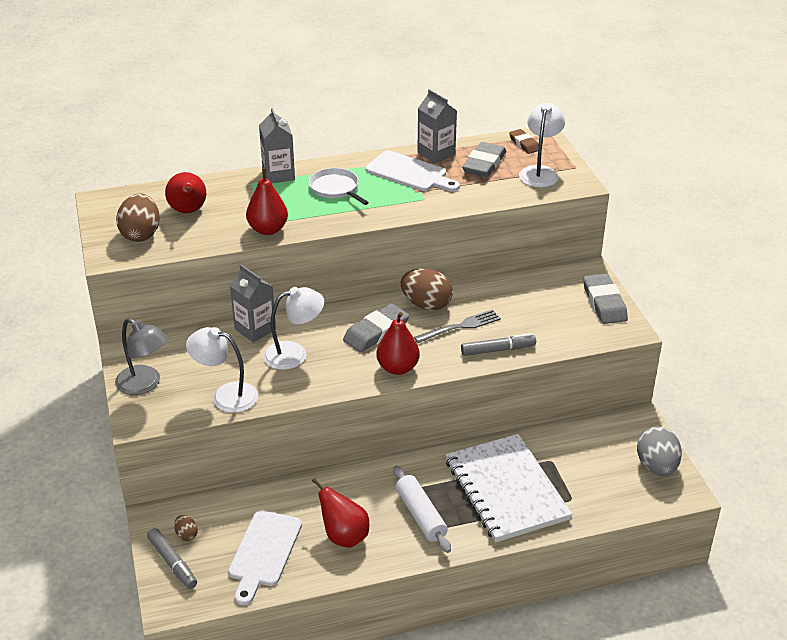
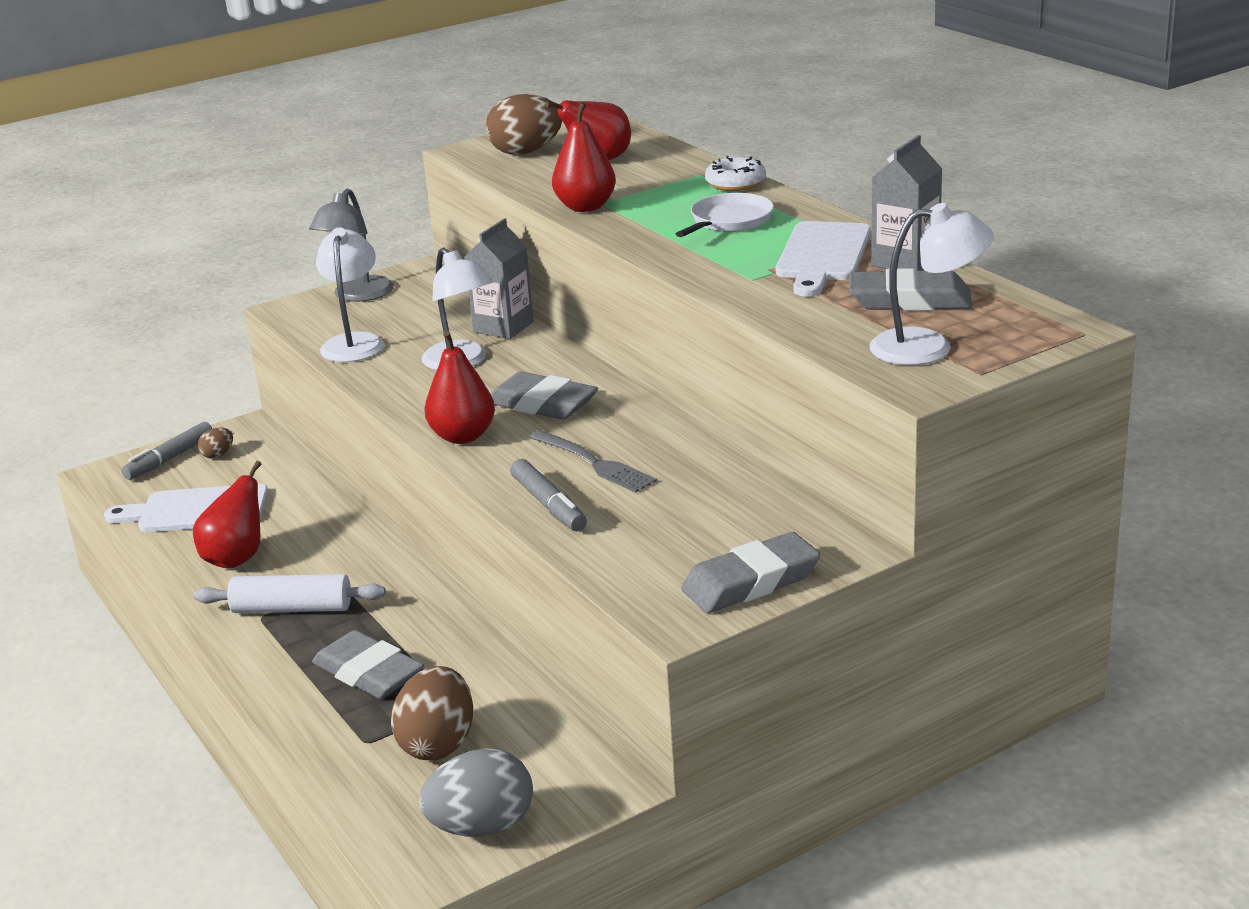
camera: 75 degrees right, 10 degrees down
grey carton [259,108,295,183] -> white donut [705,156,766,191]
white rolling pin [393,466,451,553] -> white rolling pin turned 45 degrees clockwise [194,574,386,613]
brown egg [401,268,453,311] -> brown egg moved to [391,666,473,760]
white notebook [446,434,572,543] -> grey eraser [312,630,424,699]
brown eraser [509,129,539,154] -> none

